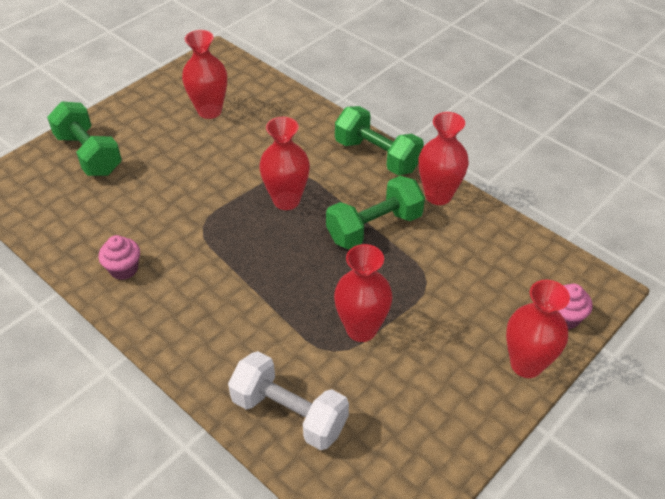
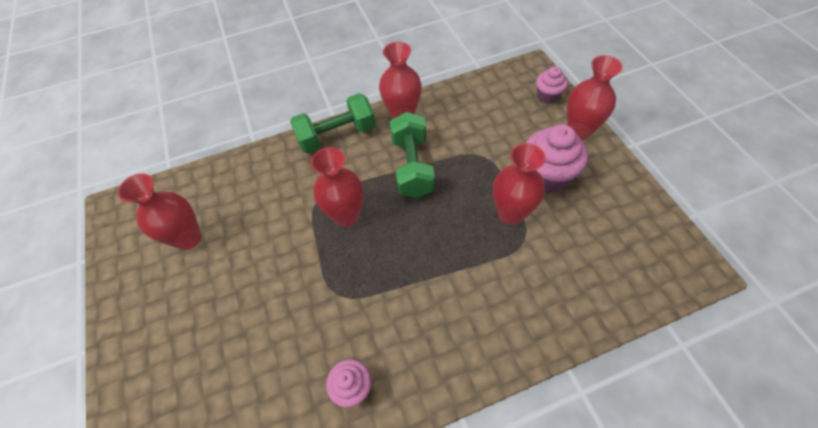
camera: 60 degrees left, 10 degrees up
green dumbbell [47,101,122,176] -> none
white dumbbell [228,351,349,450] -> none
none -> pink cupcake [526,124,588,192]

